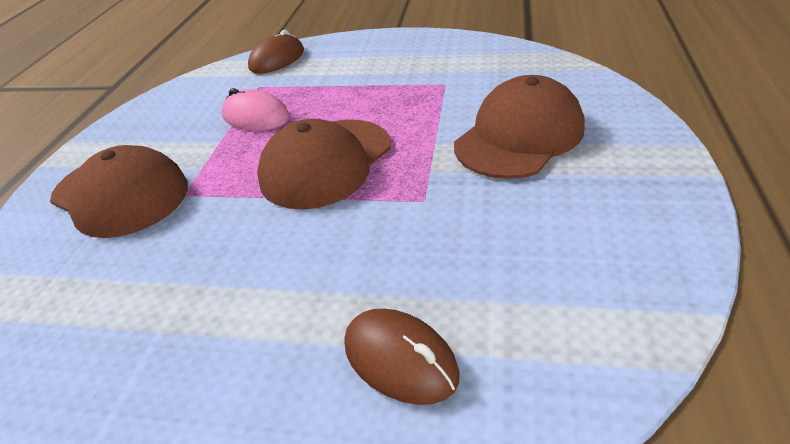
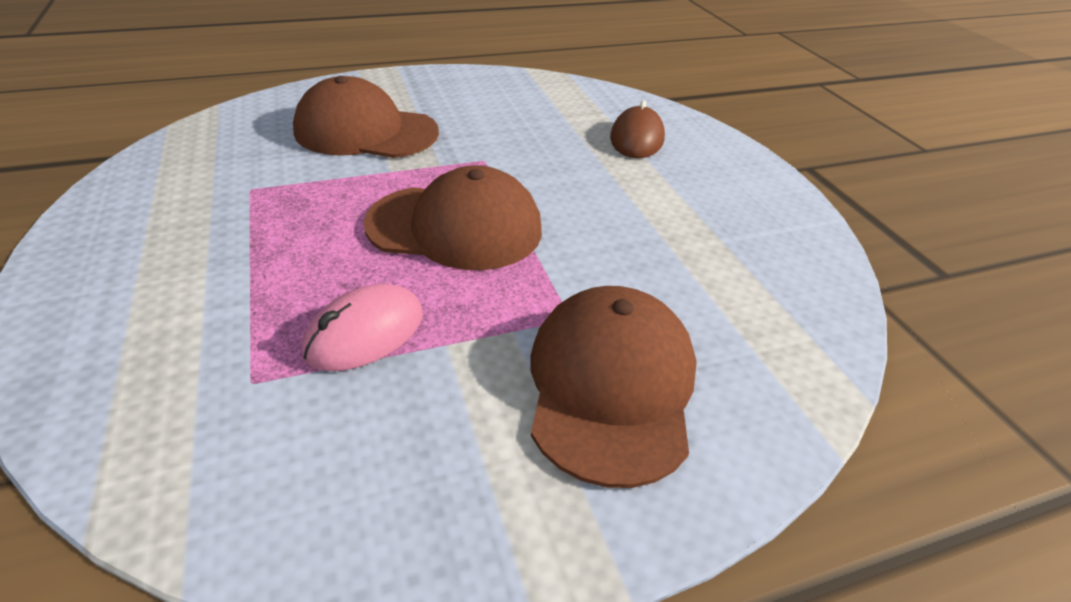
camera: 125 degrees left, 0 degrees up
pink mouse [221,88,290,131] -> pink mouse turned 45 degrees clockwise [302,284,423,371]
brown mouse [248,30,304,74] -> none

